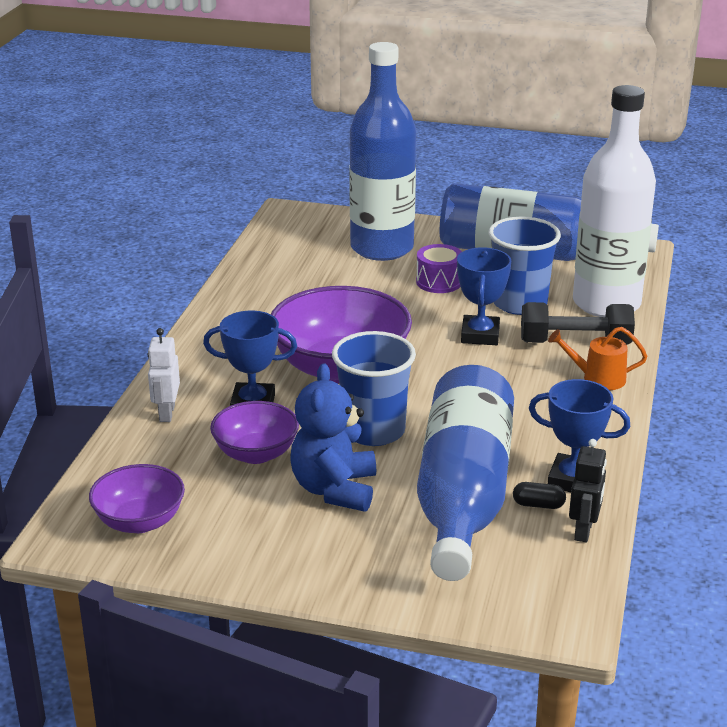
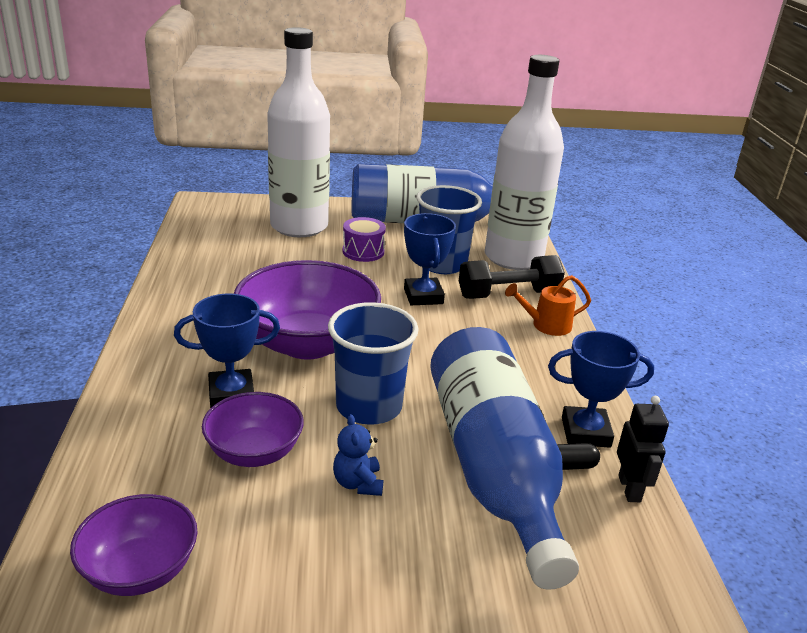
camera: 20 degrees left, 0 degrees up
white robot [148,328,180,422] -> none
blue teddy bear [291,364,376,512] -> blue teddy bear [333,414,383,496], size x0.52
blue bottle [349,42,416,261] -> white bottle [267,27,330,237]

